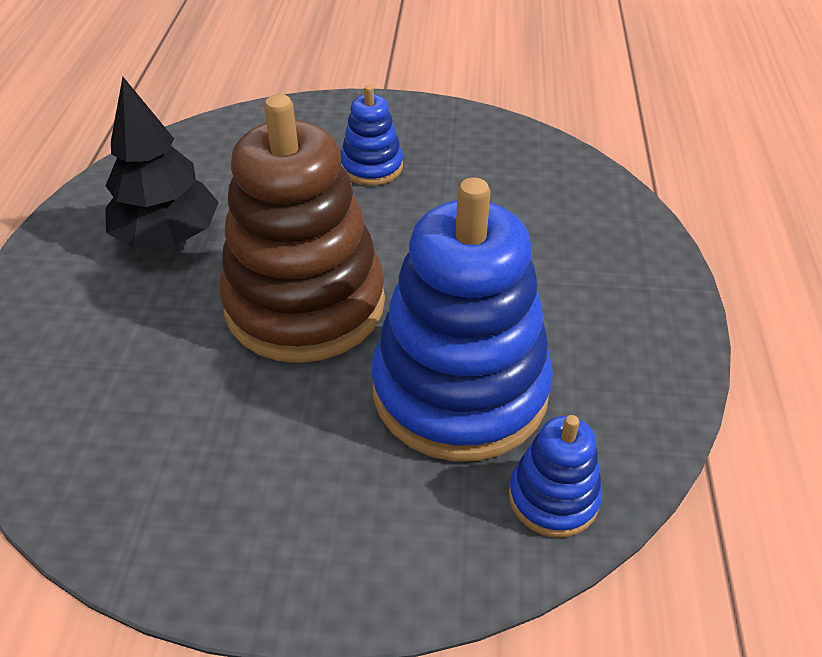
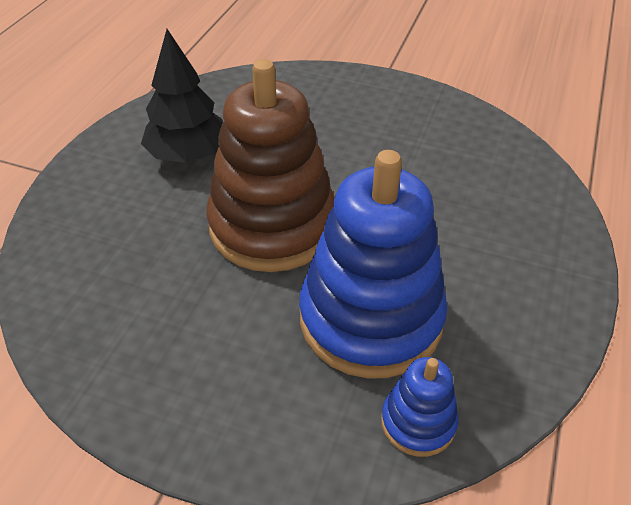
camera: 15 degrees right, 0 degrees up
blue stacking toy [341,85,403,186] -> none

